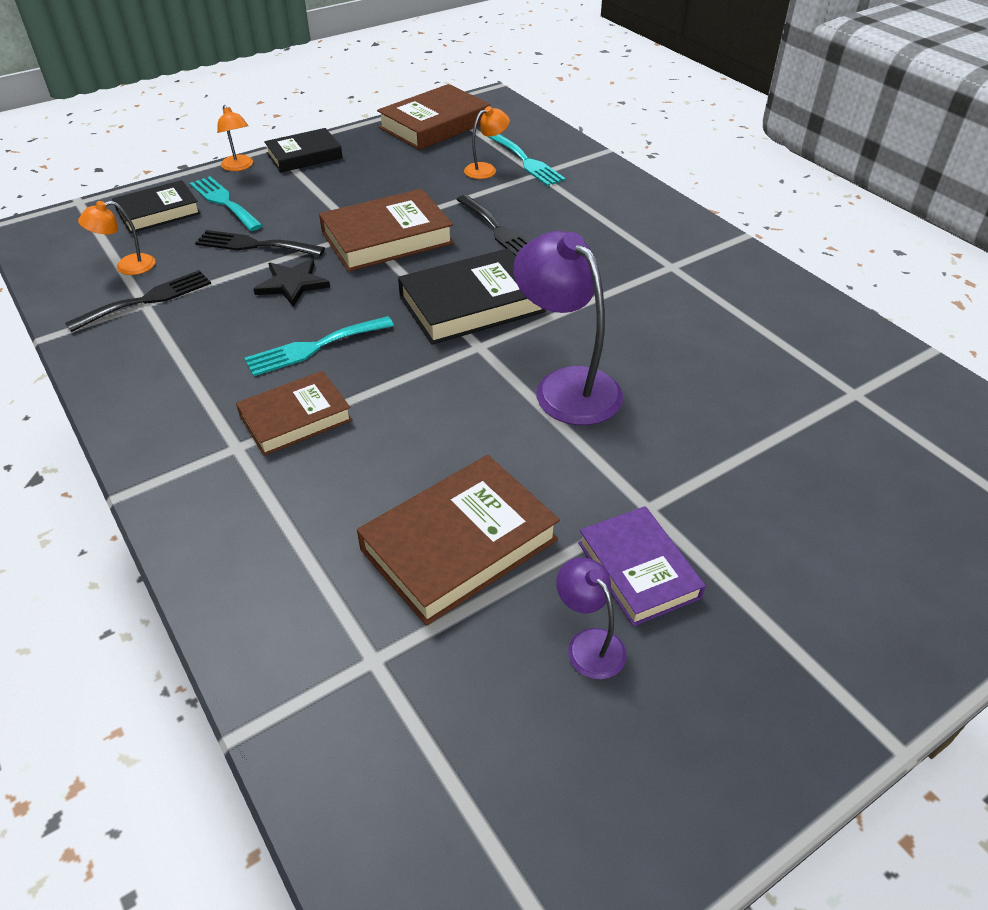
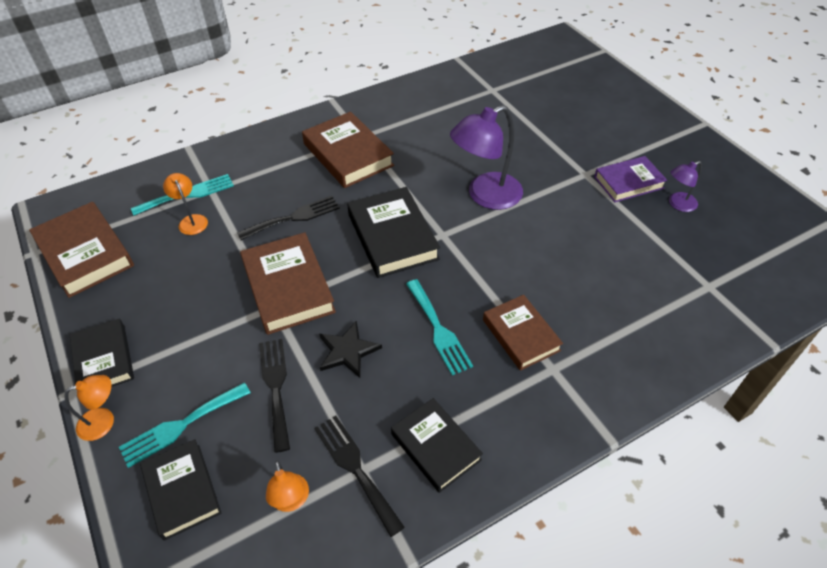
camera: 85 degrees left, 5 degrees up
black fork [195,230,325,256] -> black fork turned 150 degrees clockwise [259,339,290,453]
brown book [357,455,560,626] -> brown book moved to [302,112,394,188]
none -> black book [391,398,483,493]

